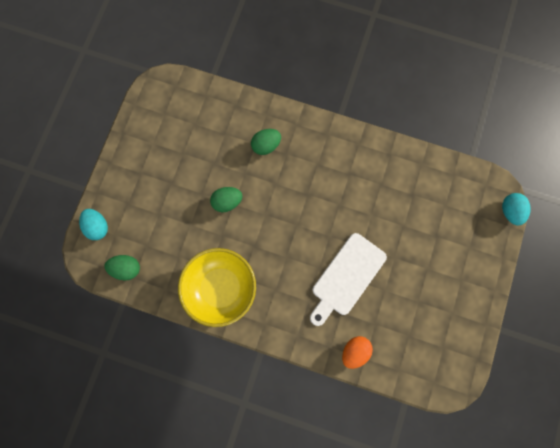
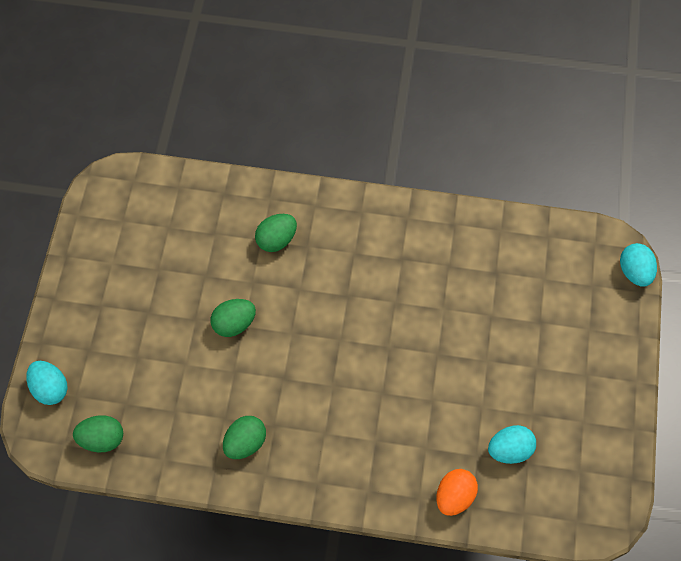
camera: 10 degrees left, 15 degrees down
yellow bowl [178,248,256,327] -> green egg [223,416,266,459]
white cutting board [310,233,387,326] -> none
none -> turquoise egg [488,425,536,464]

